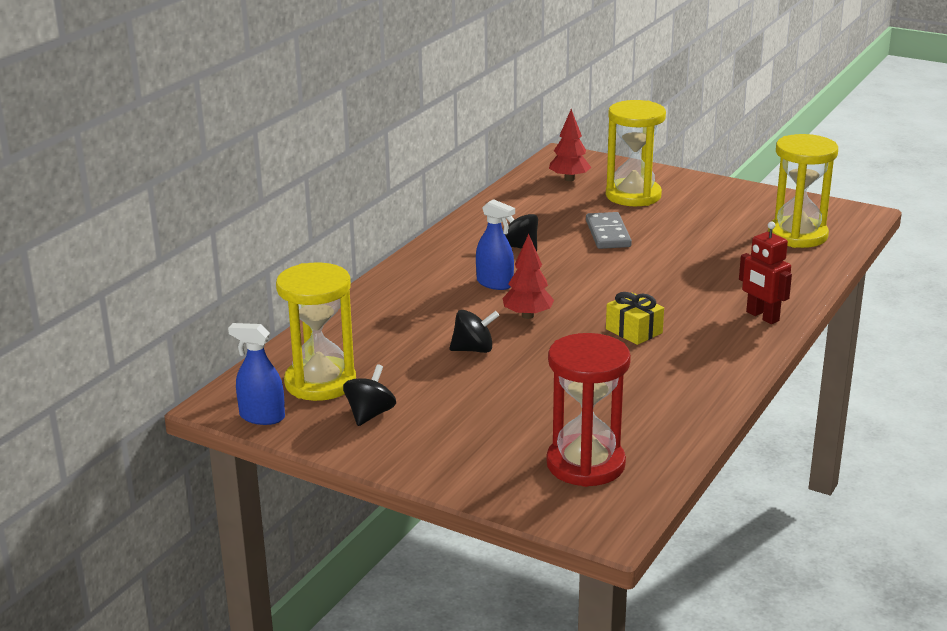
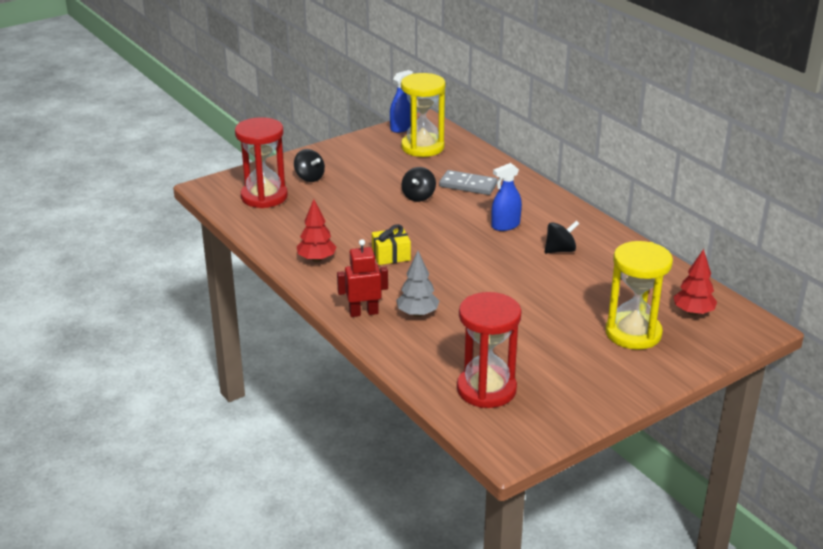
camera: 115 degrees right, 5 degrees up
black spinning top [343,364,396,426] -> black spinning top moved to [294,149,325,182]
red tree [502,234,554,319] -> red tree moved to [297,199,337,262]
grey domino [586,212,632,249] -> grey domino moved to [439,170,498,195]
yellow hourglass [768,134,838,248] -> red hourglass [457,292,522,408]
none -> grey tree [396,251,439,317]

